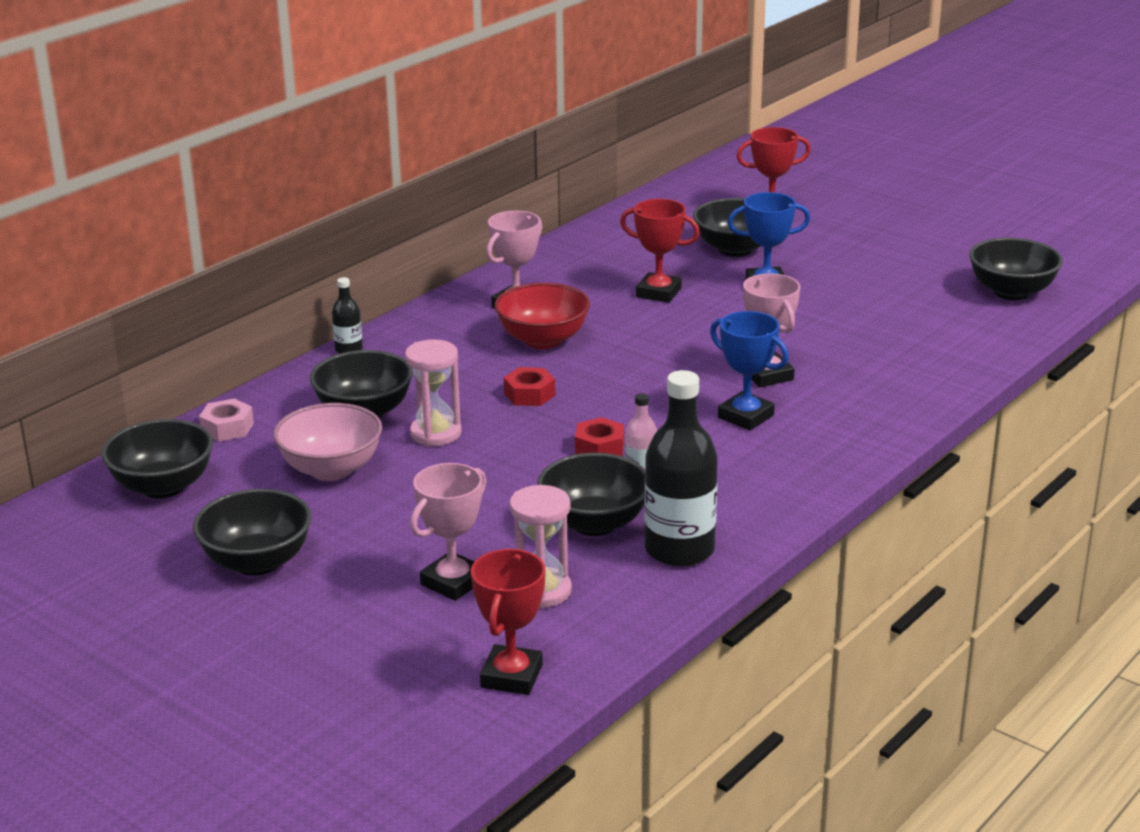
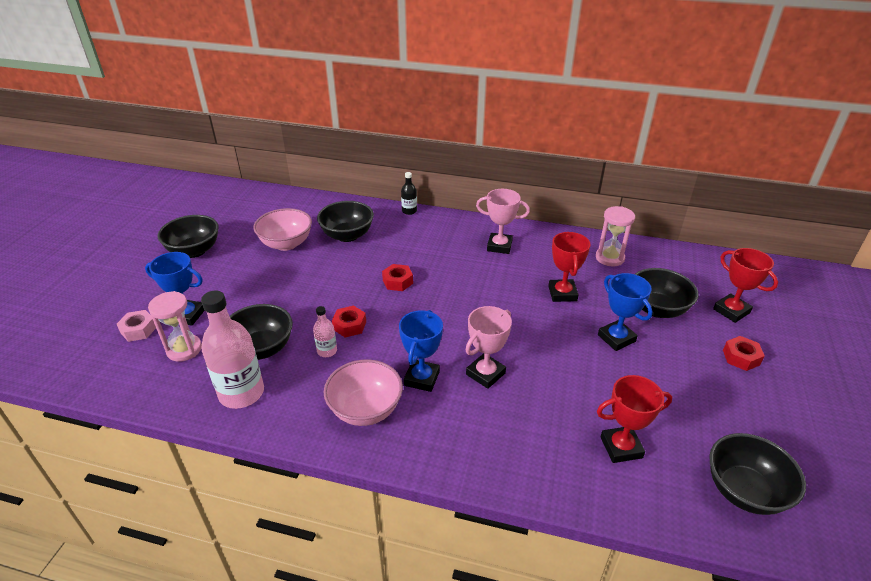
camera: 65 degrees right, 10 degrees up
black bowl [101,419,213,499] -> none
pink nut [199,399,254,442] -> pink nut moved to [117,310,156,342]
pink hourglass [405,339,462,446] -> pink hourglass moved to [596,206,635,266]
pink trophy [410,463,487,601] -> blue trophy [145,252,205,326]
red trophy [471,549,545,695] -> red trophy moved to [597,375,672,463]
red bowl [494,283,590,349] -> none
black bottle [644,370,718,567] -> pink bottle [201,290,264,409]
none -> pink bowl [324,360,403,426]
none -> red nut [723,336,765,371]

